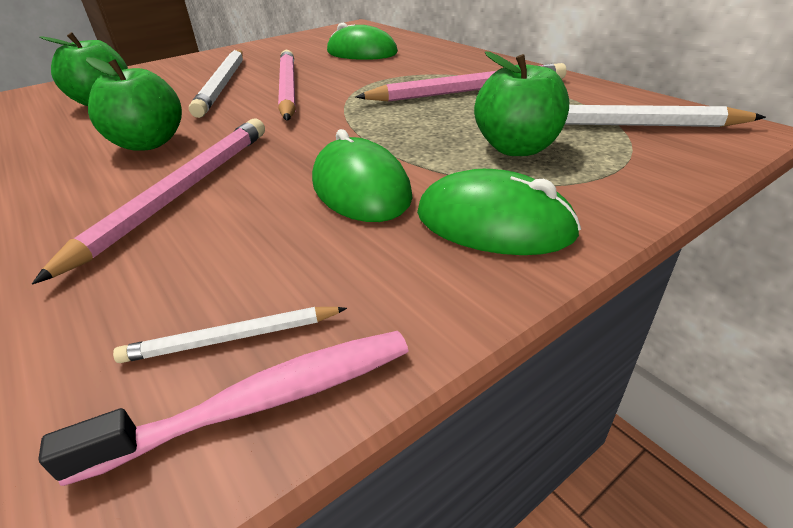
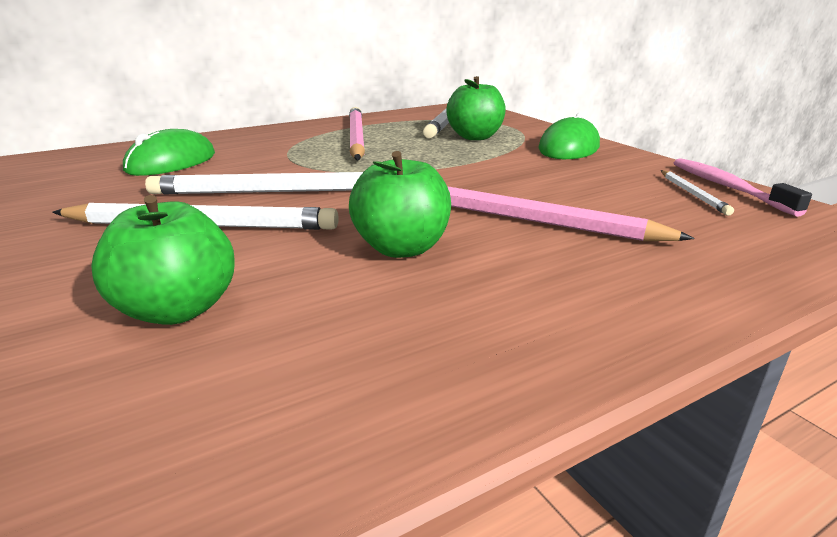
camera: 85 degrees left, 10 degrees down
pink pencil [278,50,296,121] -> white pencil [145,172,363,194]
green mouse [312,129,412,222] -> none

